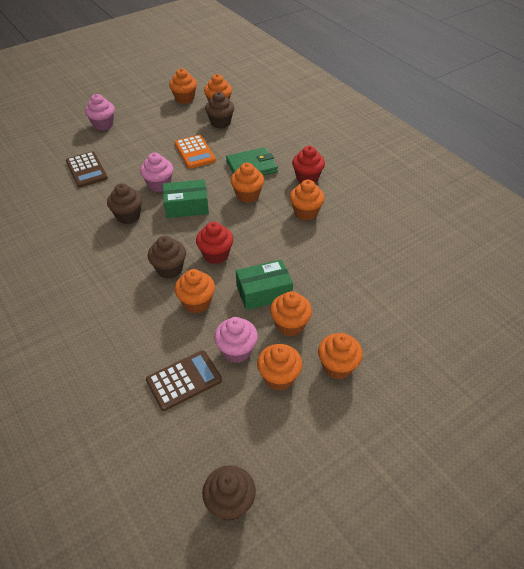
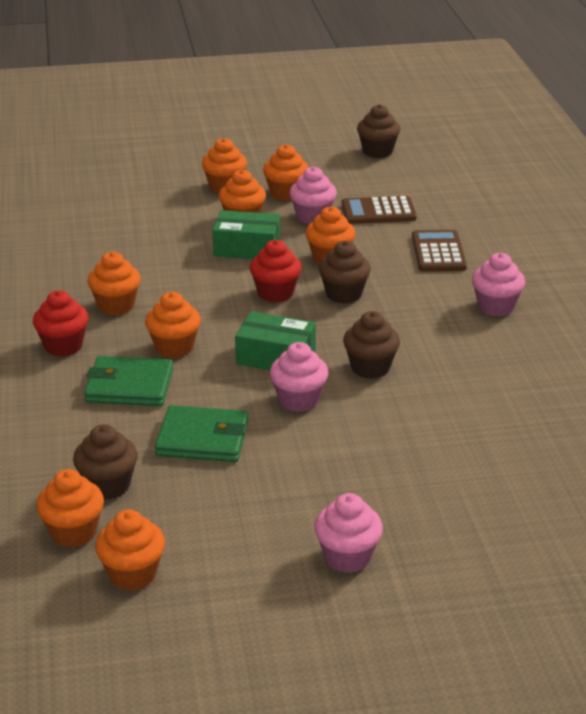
camera: 155 degrees left, 15 degrees down
brown calculator [66,151,108,188] -> brown calculator moved to [412,230,467,272]
orange calculator [174,135,216,169] -> green wallet [155,405,248,462]
none -> pink cupcake [472,253,525,316]

